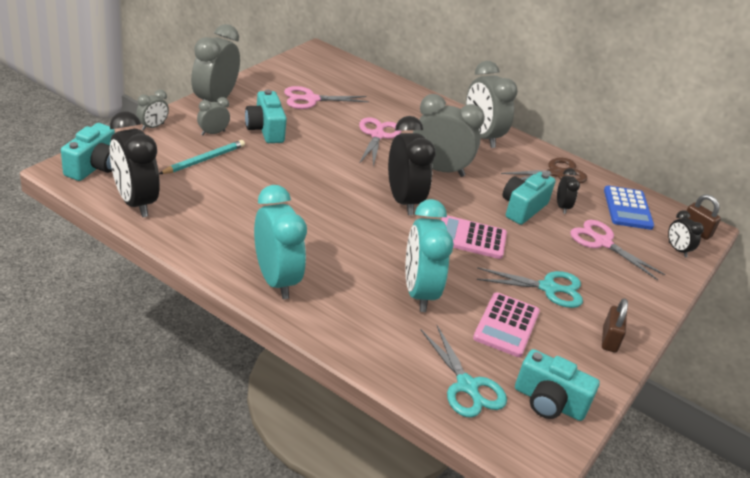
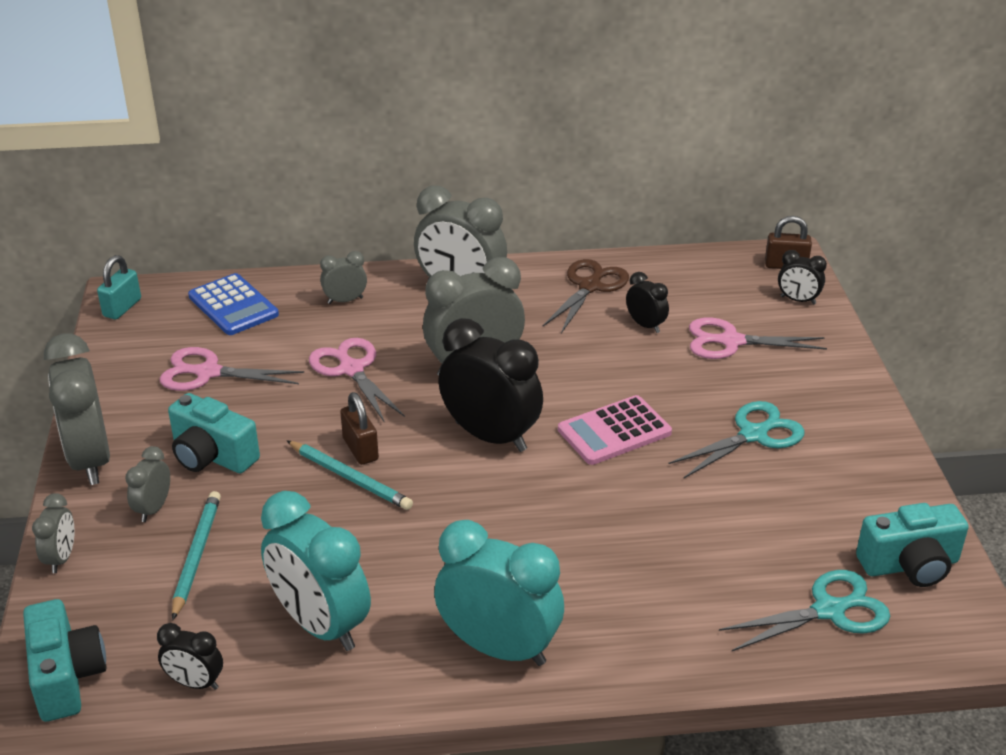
camera: 35 degrees left, 0 degrees up
black clock [110,111,160,217] -> black clock [157,623,223,690], size x0.49
pink scissors [284,86,369,109] -> pink scissors turned 60 degrees clockwise [160,347,304,391]
turquoise clock [405,199,454,312] -> turquoise clock moved to [261,491,371,651]
turquoise scissors [421,325,507,418] -> turquoise scissors turned 45 degrees counterclockwise [719,570,890,651]
pink calculator [473,292,540,357] -> none
turquoise camera [503,172,556,225] -> none
brown padlock [602,299,628,353] -> brown padlock moved to [340,392,379,465]
blue calculator [604,186,654,230] -> blue calculator moved to [188,273,279,335]
none -> turquoise padlock [97,255,141,319]
none -> turquoise pencil [287,441,413,510]
none -> grey clock [320,251,367,304]

